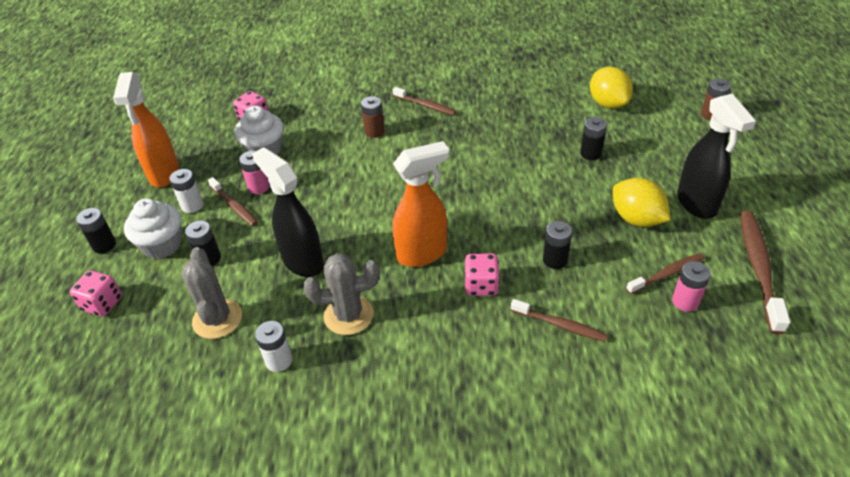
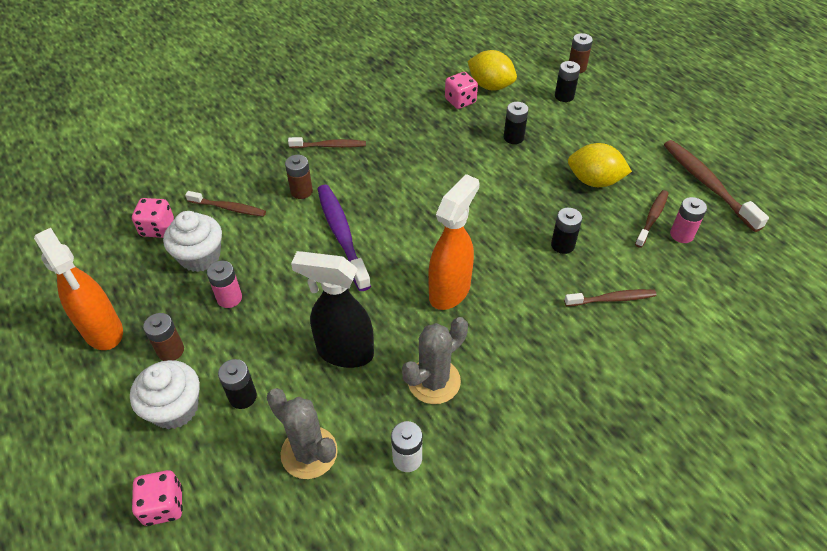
camera: 35 degrees left, 5 degrees up
black battery [76,208,116,253] -> black battery moved to [555,61,580,102]
white battery [169,169,203,213] -> brown battery [143,313,184,361]
brown toothbrush [208,177,258,226] -> brown toothbrush moved to [185,191,266,217]
pink dice [464,253,500,296] -> pink dice moved to [445,72,478,109]
black spray bottle [677,94,756,219] -> none
none -> purple toothbrush [318,185,371,291]

